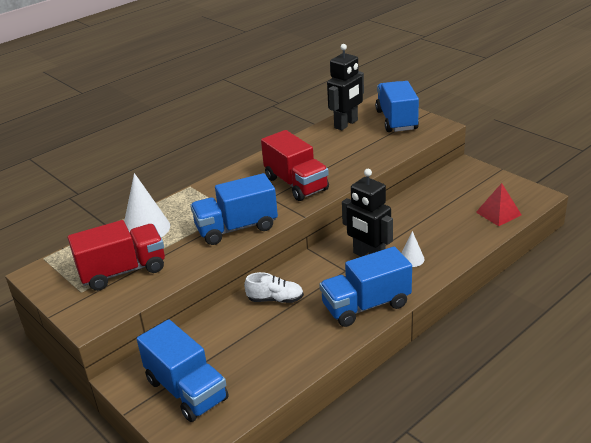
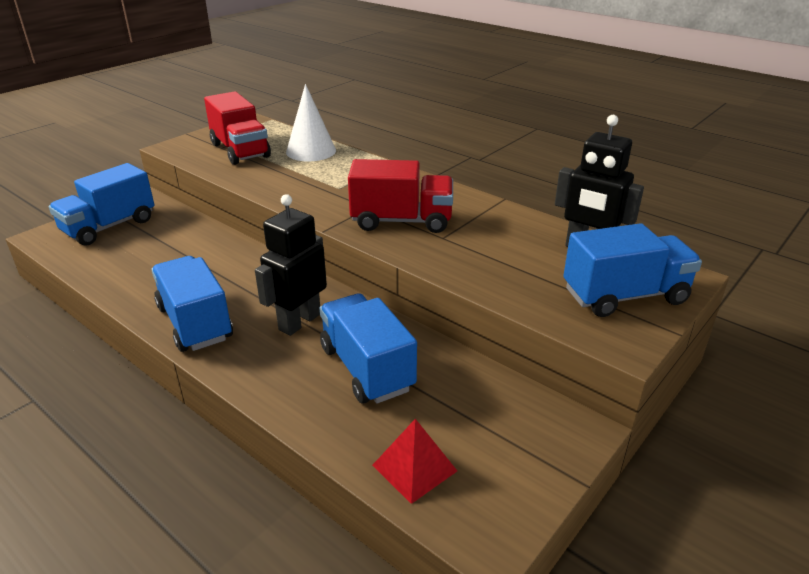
camera: 80 degrees right, 0 degrees up
blue truck [190,173,278,245] -> blue truck moved to [319,293,417,404]
white shoe [244,272,304,303] -> none
red truck [261,130,329,201] -> red truck turned 135 degrees counterclockwise [348,159,453,233]
white cone [401,231,425,267] -> none

